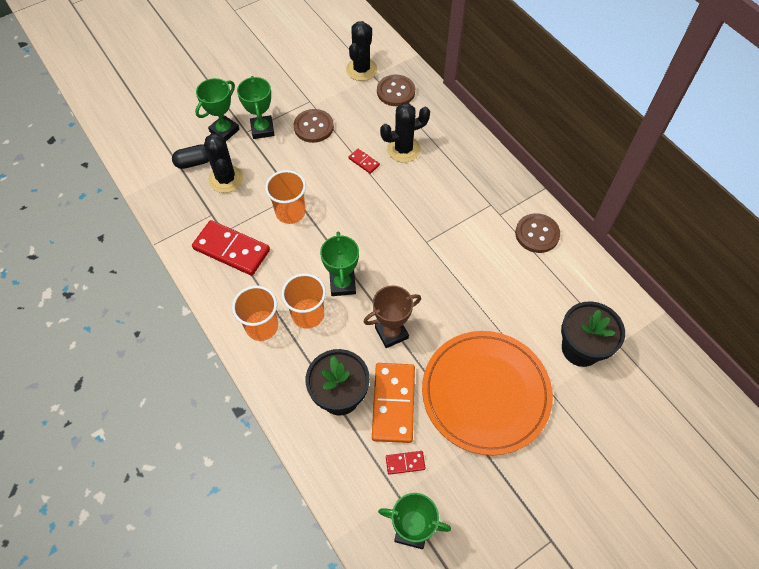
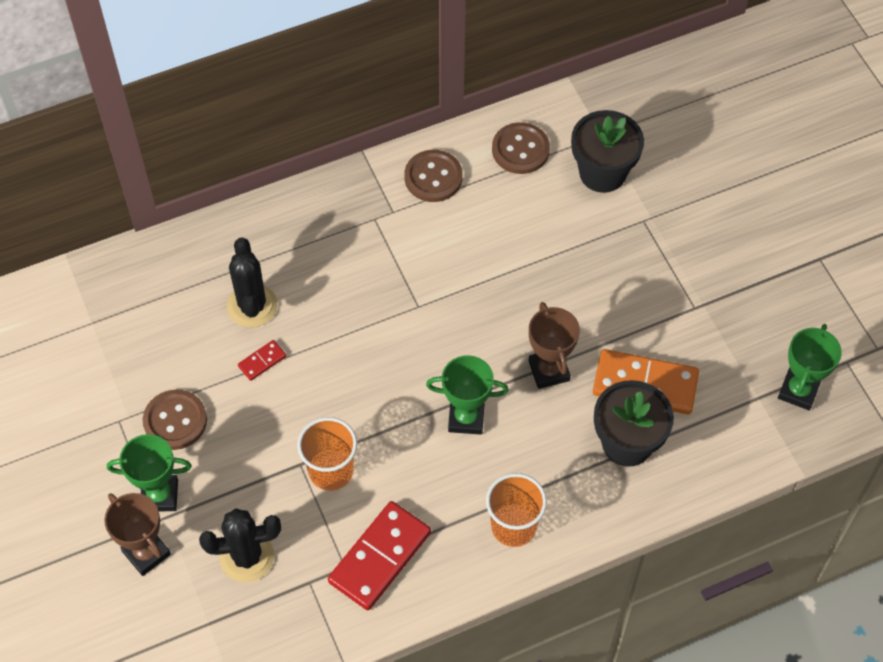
camera: 80 degrees left, 0 degrees up
black capsule [172,144,209,169] -> none
green trophy [195,78,240,141] -> brown trophy [104,493,171,576]
orange cup [281,273,326,329] -> none
black cactus [346,21,377,81] -> none
brown button [377,74,415,106] -> brown button moved to [492,122,550,174]
red domino [386,451,425,475] -> none
orange plate [422,331,553,455] -> none

